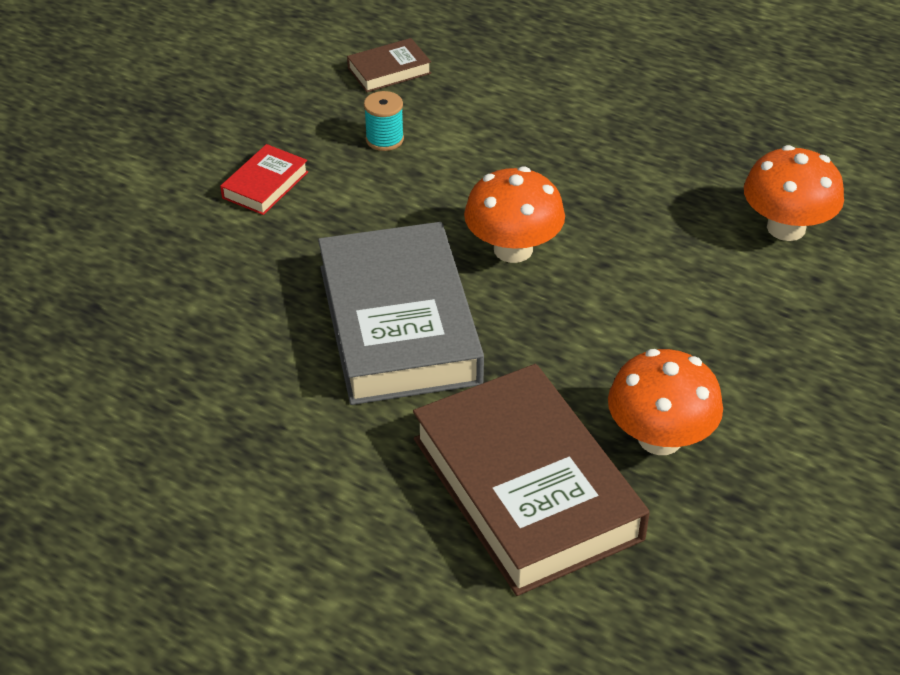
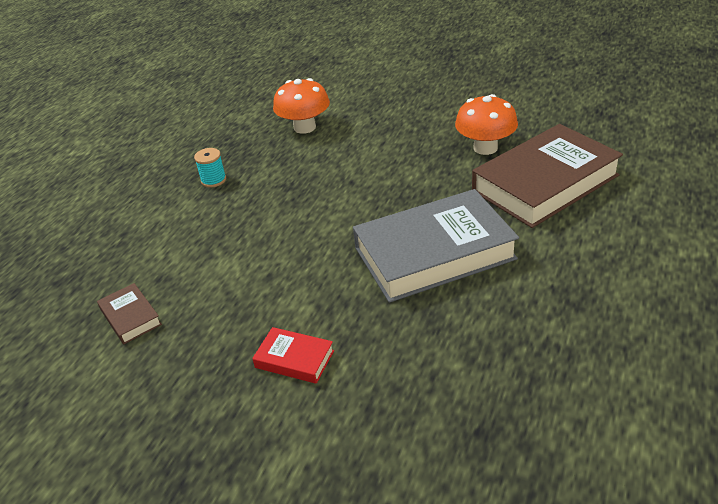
camera: 95 degrees left, 5 degrees down
turquoise spool [364,91,404,151] -> turquoise spool moved to [194,148,226,188]
orange mushroom [464,166,565,263] -> none

